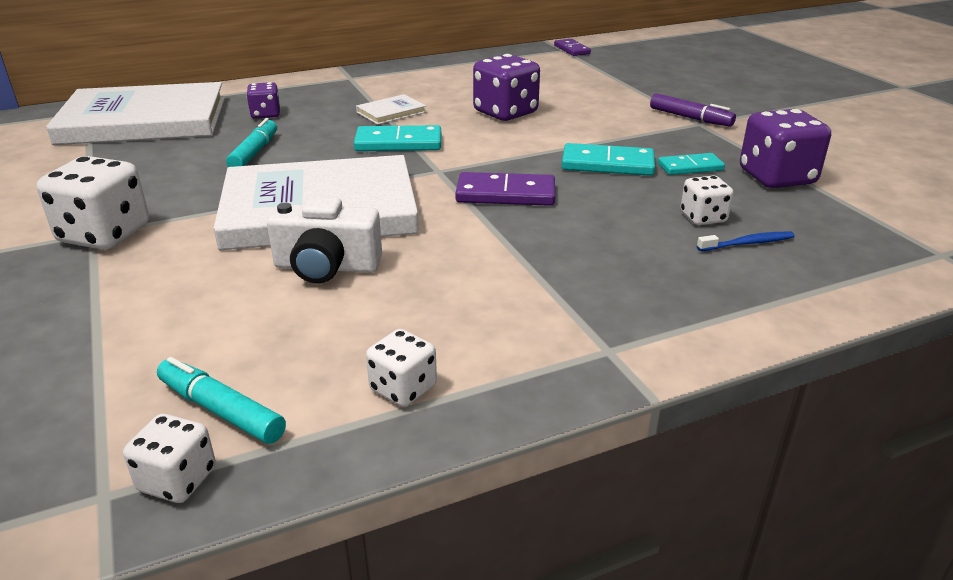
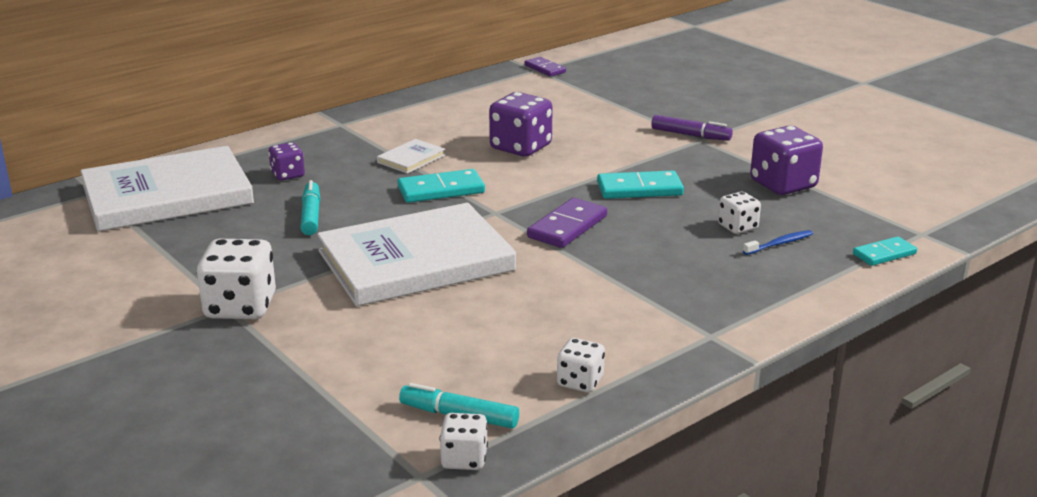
camera: 15 degrees left, 5 degrees down
white camera [267,197,382,283] -> none
purple domino [455,172,555,206] -> purple domino turned 45 degrees counterclockwise [527,198,607,248]
turquoise domino [658,153,725,175] -> turquoise domino moved to [853,236,917,266]

